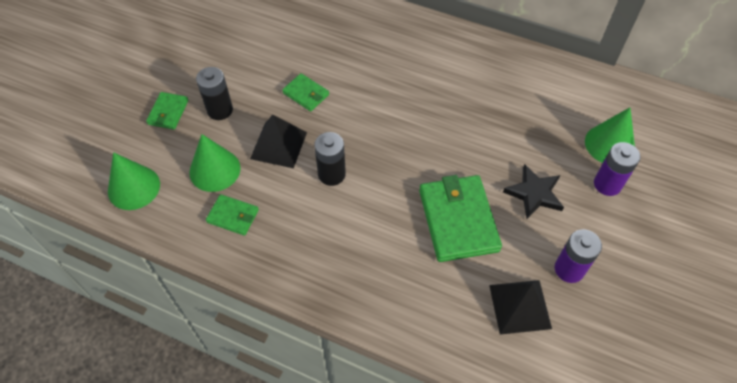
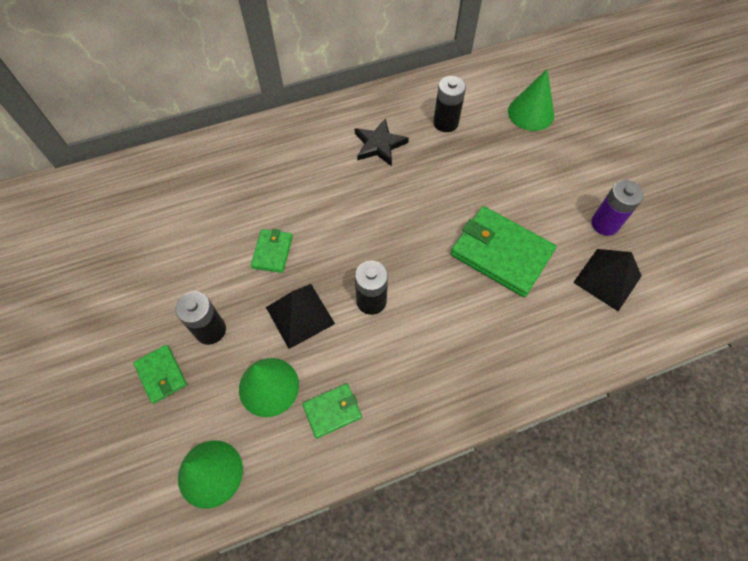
camera: 45 degrees left, 5 degrees up
green wallet [282,73,329,111] -> green wallet turned 75 degrees counterclockwise [251,229,293,273]
black star [503,164,564,219] -> black star moved to [355,118,409,166]
purple battery [594,142,641,196] -> none
none -> black battery [433,76,466,132]

